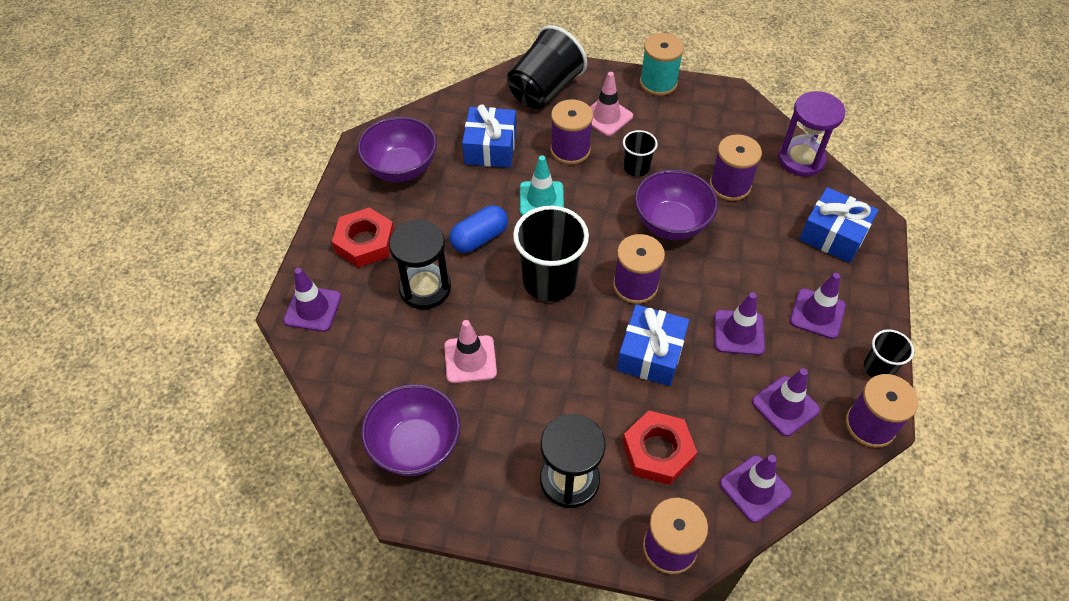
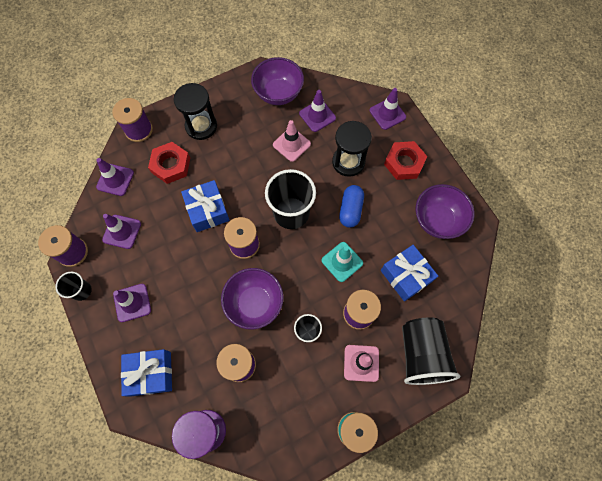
camera: 140 degrees right, 15 degrees up
purple traffic cone [714,292,765,355] -> purple traffic cone moved to [299,90,336,132]

